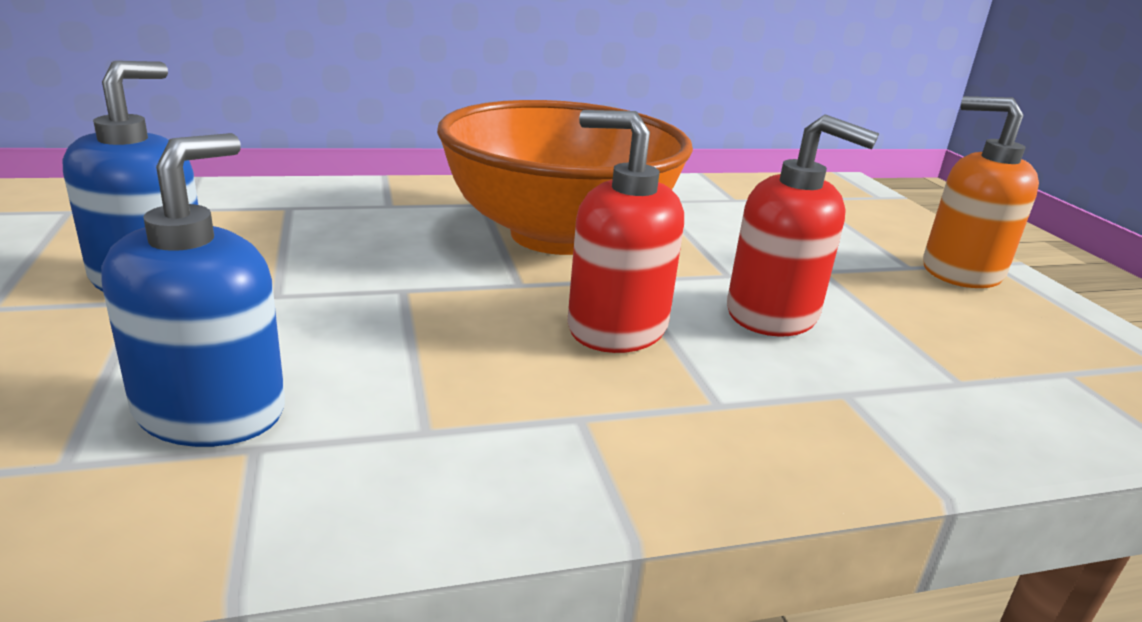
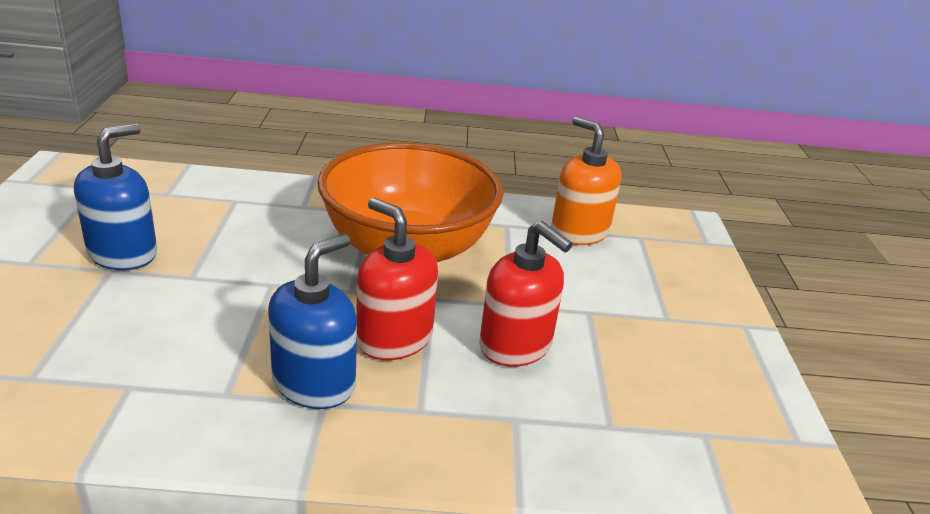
camera: 15 degrees right, 5 degrees up
blue soap dispenser [101,133,285,447] -> blue soap dispenser moved to [268,234,357,409]
orange soap dispenser [923,96,1039,288] -> orange soap dispenser moved to [551,117,621,245]

